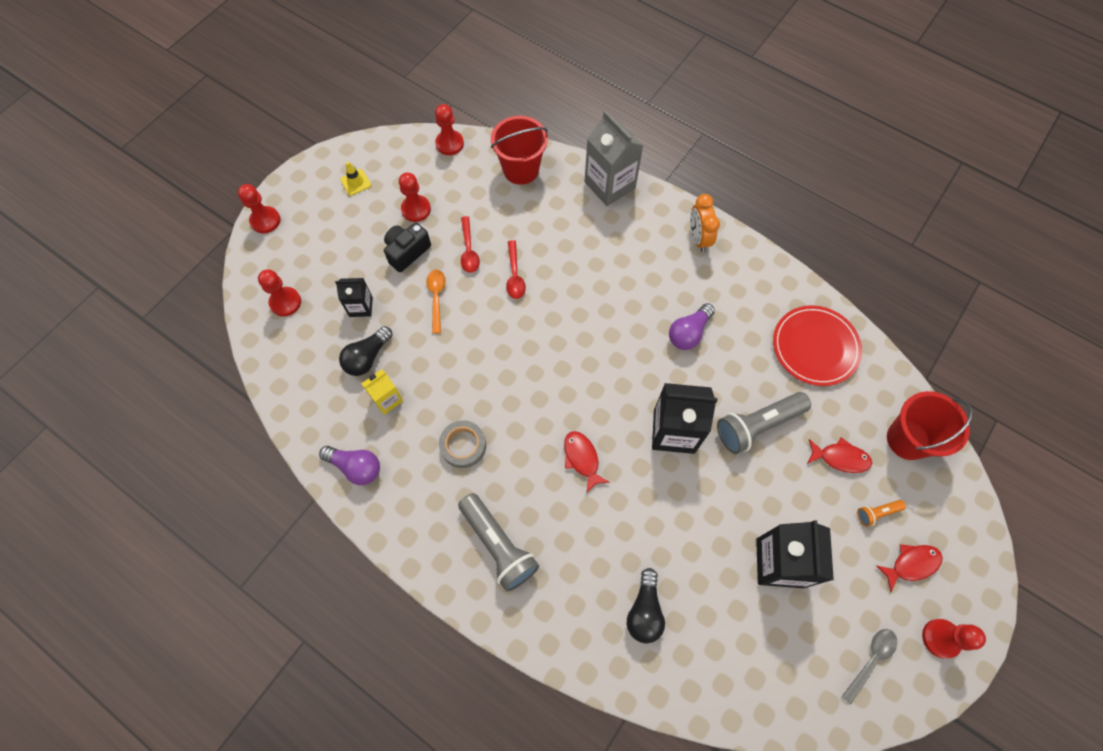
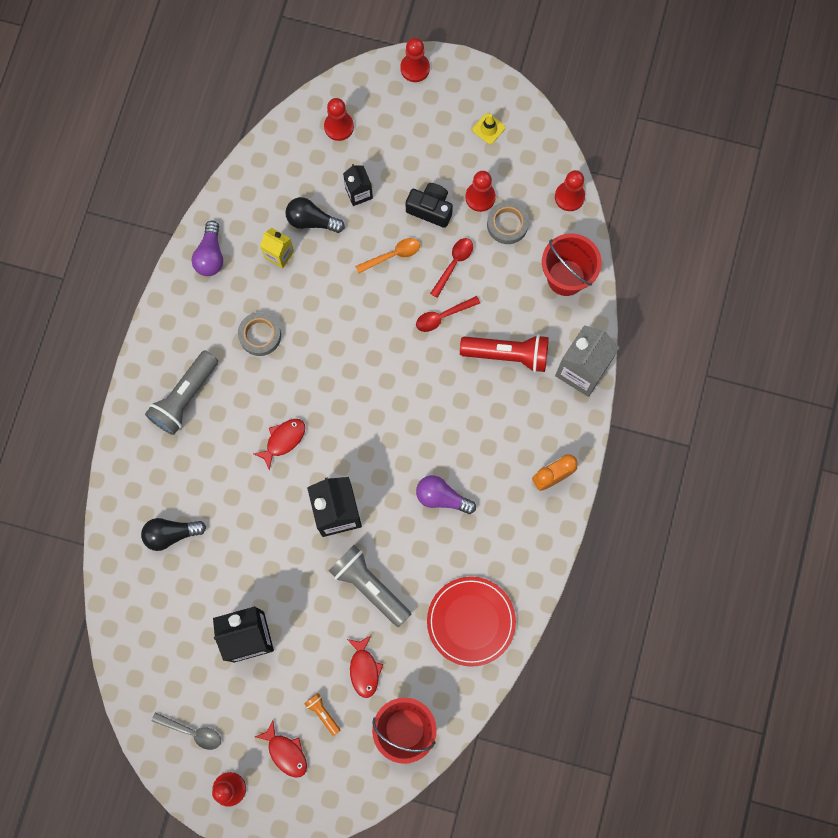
camera: 70 degrees right, 10 degrees up
red spoon [461,216,480,273] -> red spoon turned 150 degrees clockwise [430,238,473,298]
none -> red flashlight [460,335,549,373]
none -> grey tape [487,201,529,244]

